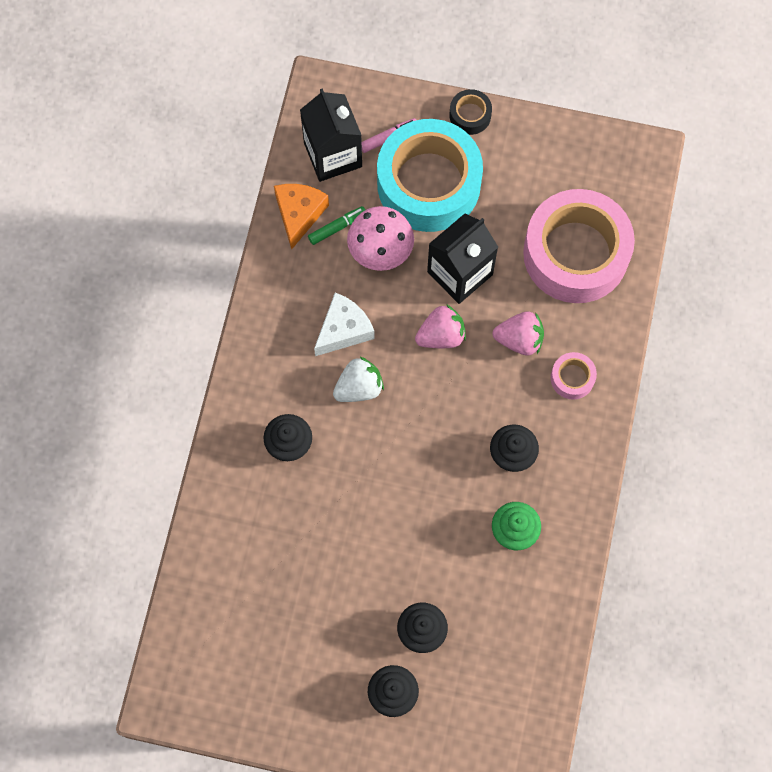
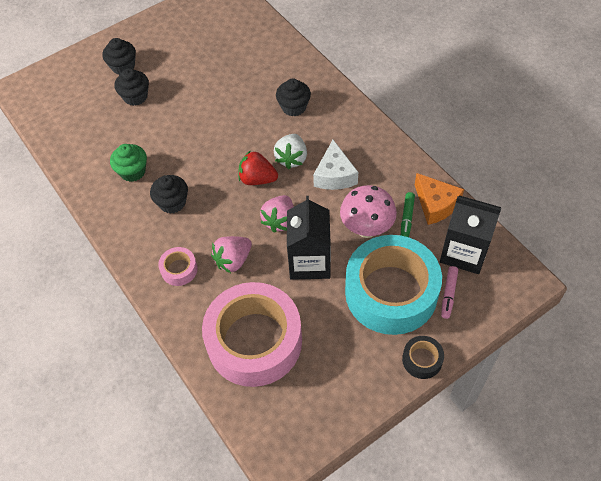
camera: 135 degrees right, 15 degrees down
none -> red strawberry [238,150,278,185]

